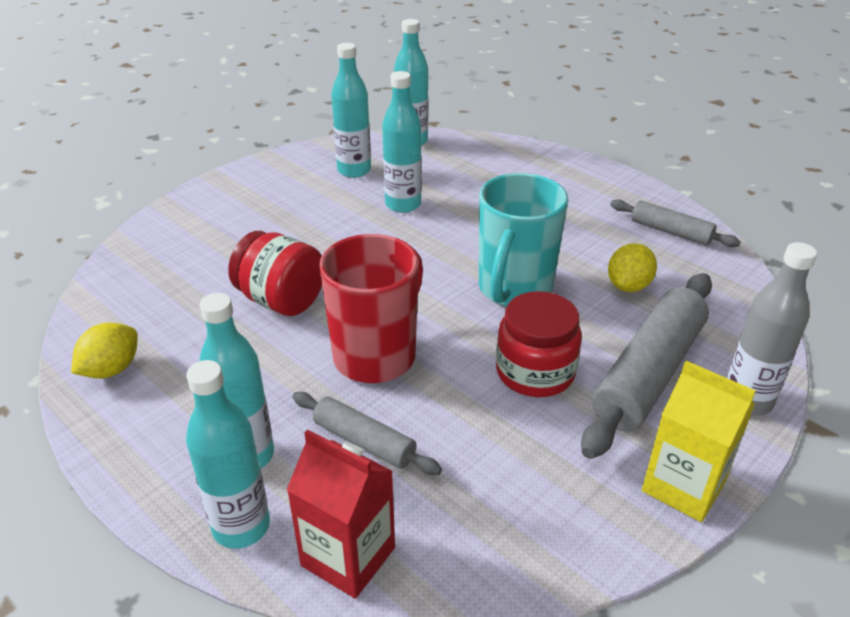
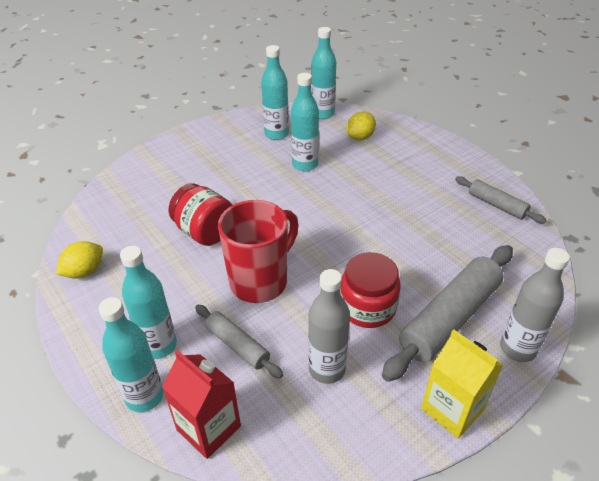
camera: 10 degrees right, 5 degrees up
turquoise mug [479,173,568,307] -> none
yellow lemon [608,243,657,292] -> yellow lemon moved to [347,112,376,140]
none -> grey bottle [308,269,350,384]

